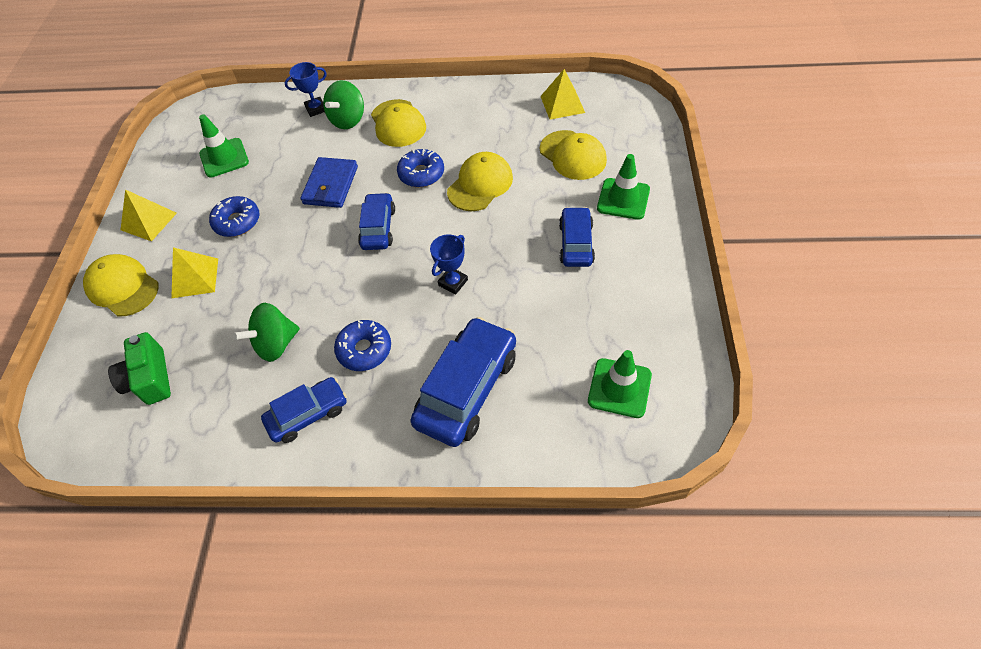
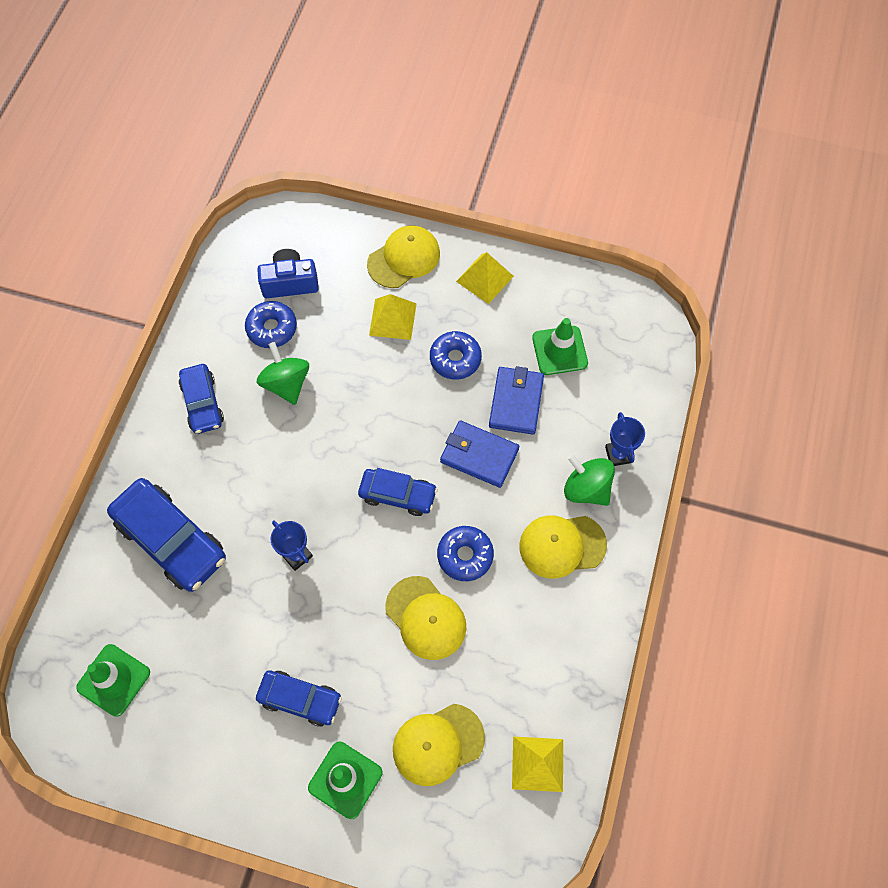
camera: 100 degrees right, 10 degrees up
green camera [108,332,171,405] -> blue camera [257,249,319,298]
blue donut [334,320,391,371] -> blue donut moved to [245,301,297,348]
none -> blue wallet [489,366,544,435]

